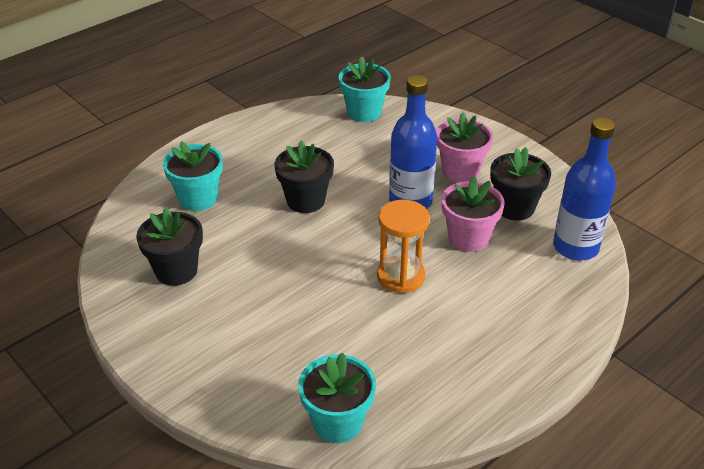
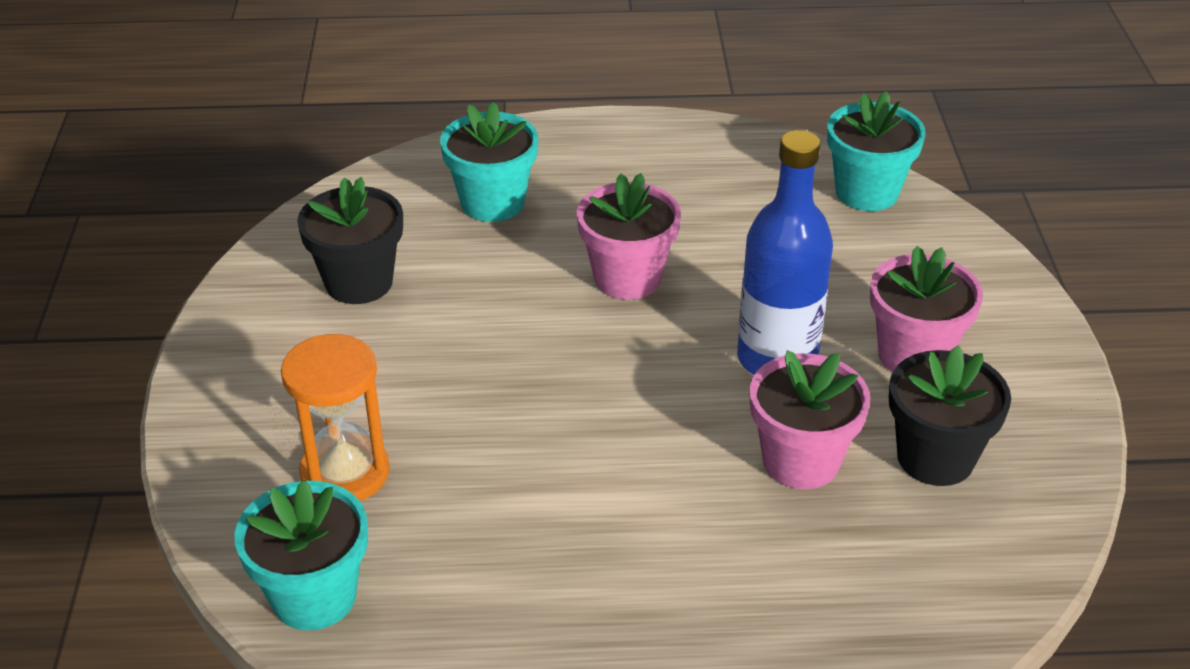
camera: 40 degrees right, 0 degrees up
black flower pot [274,140,334,213] -> pink flower pot [577,173,681,300]
orange hourglass [377,200,430,293] -> orange hourglass moved to [281,334,390,501]
blue bottle [553,117,616,261] -> none

